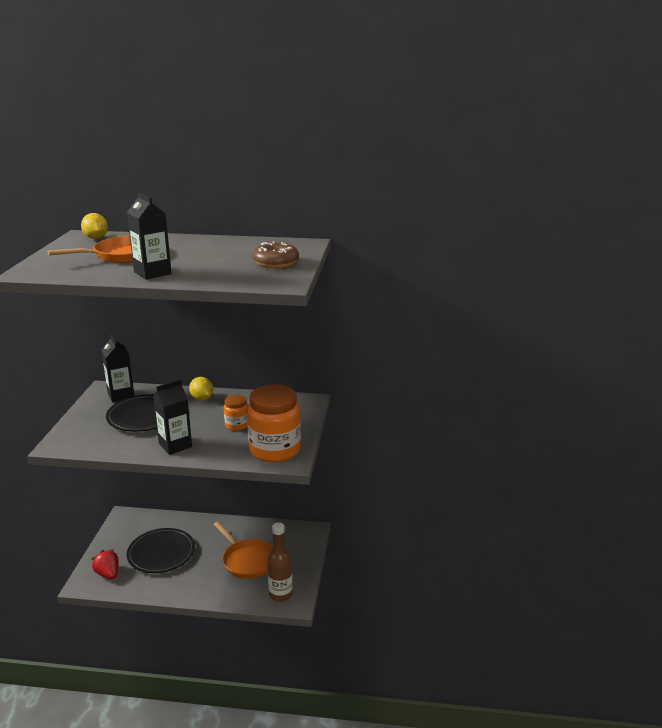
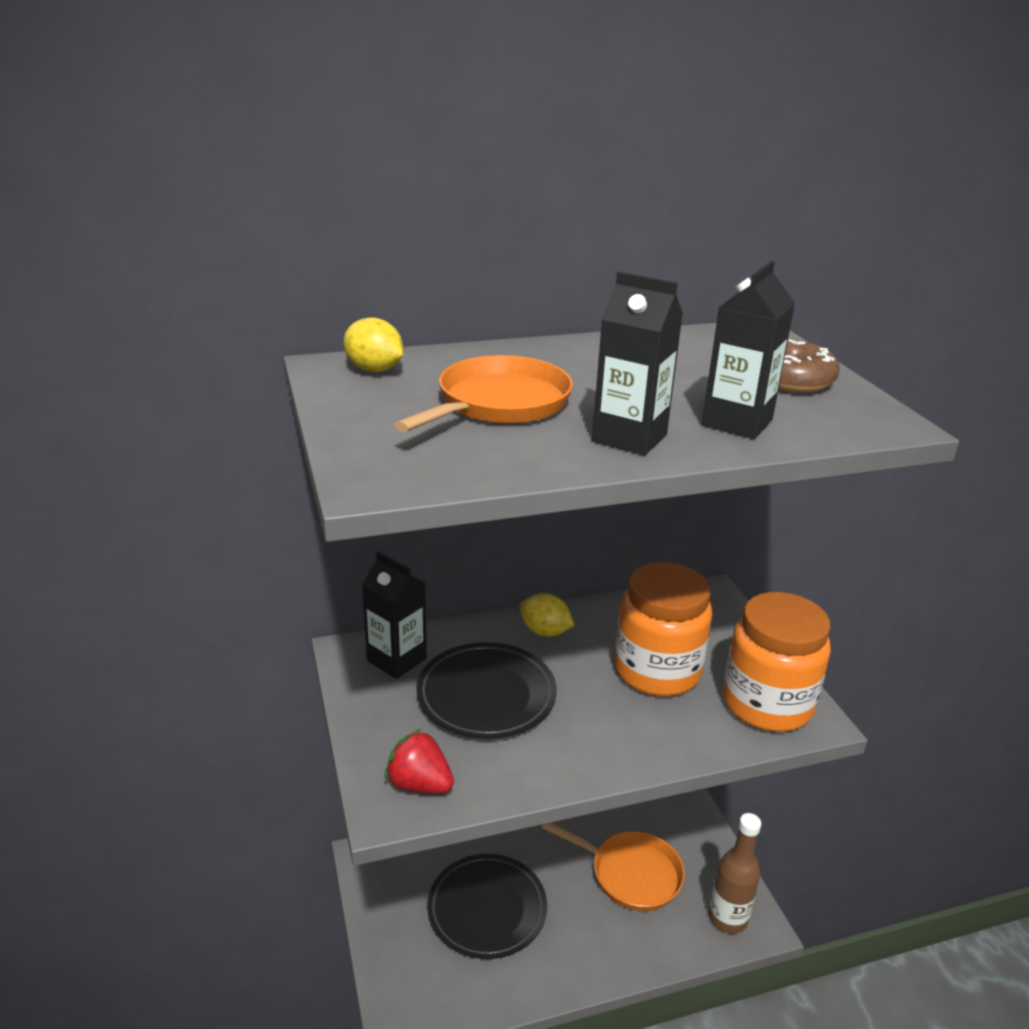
camera: 25 degrees left, 5 degrees up
red strawberry [92,550,119,579] -> red strawberry moved to [385,729,454,794]
black carton [153,380,192,455] -> black carton moved to [702,261,795,439]
orange jar [224,395,248,431] -> orange jar [615,562,712,696], size x2.02

